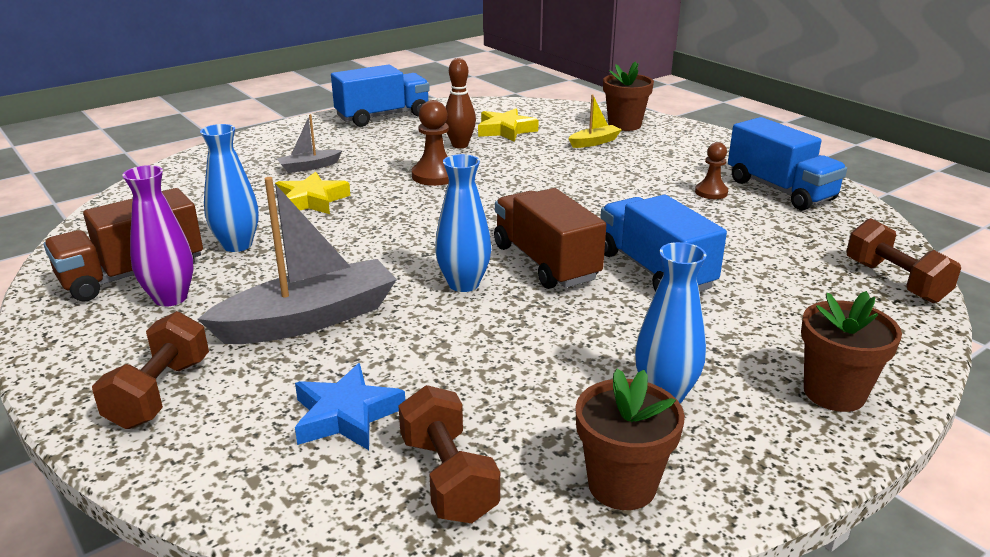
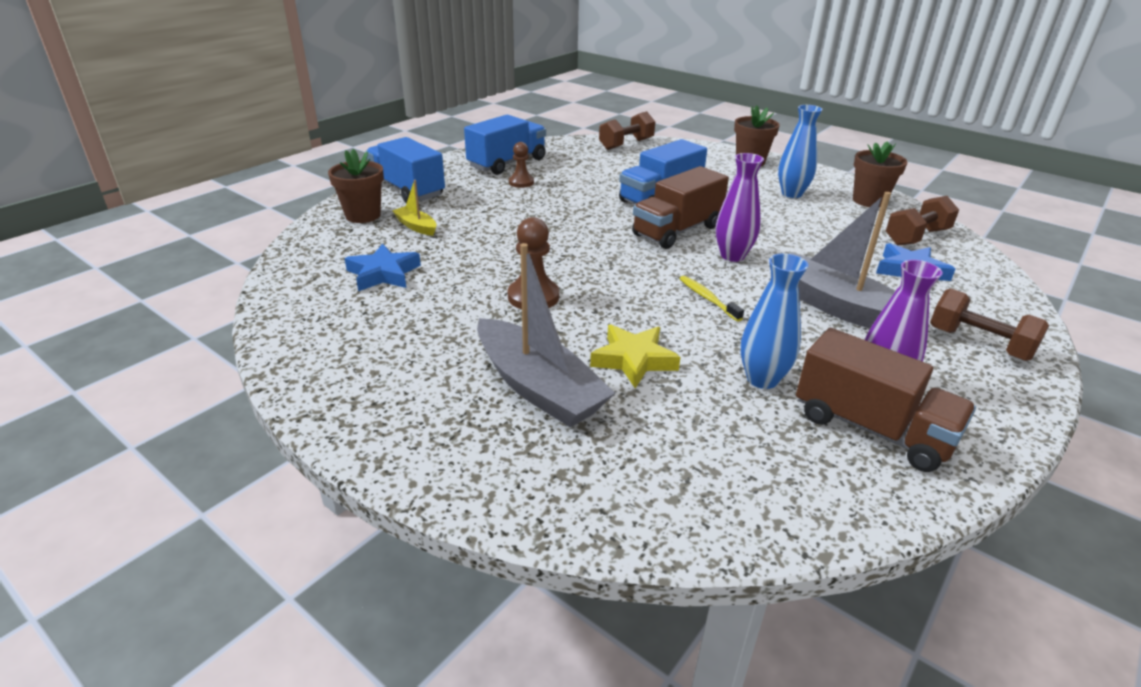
camera: 105 degrees left, 5 degrees up
brown dumbbell [92,311,209,429] -> brown dumbbell turned 45 degrees clockwise [930,289,1049,361]
grey boat [277,114,342,173] -> grey boat [477,243,615,427], size x2.09
blue truck [331,64,430,127] -> blue truck moved to [366,137,445,203]
blue vase [435,154,491,292] -> purple vase [716,153,764,262]
brown bowling pin [445,58,476,148] -> none
yellow star [478,108,539,142] -> blue star [344,244,421,291]
none -> yellow toothbrush [679,276,744,322]

